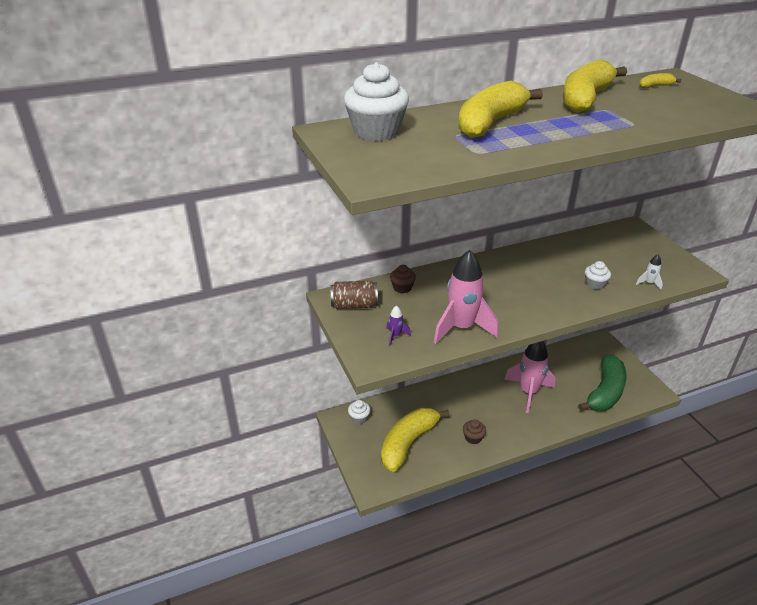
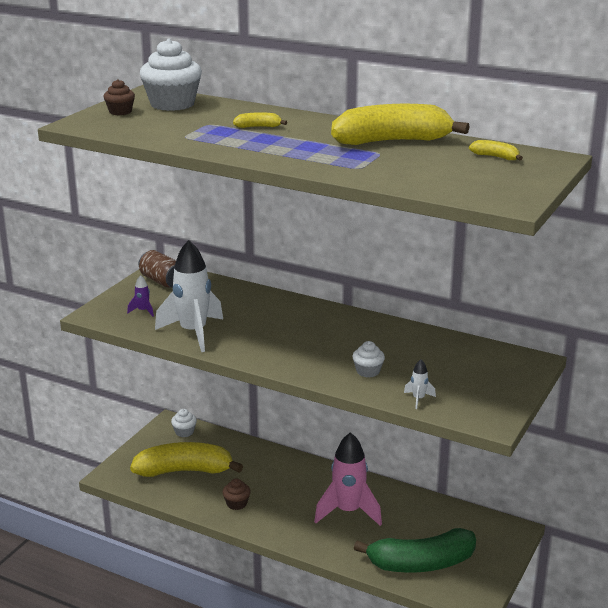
camera: 50 degrees right, 10 degrees down
brown cupcake [390,265,416,293] -> brown cupcake moved to [103,79,135,115]
pink rocket [434,250,498,344] -> white rocket [155,240,223,352]
yellow banana [458,81,543,138] -> yellow banana [233,112,287,128], size x0.41

